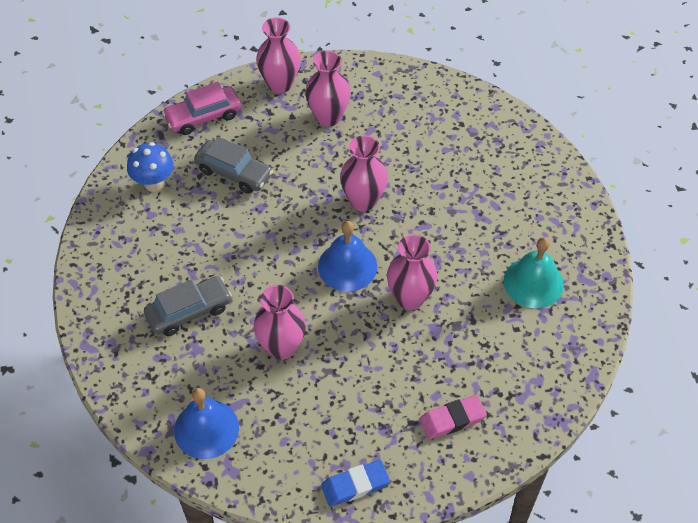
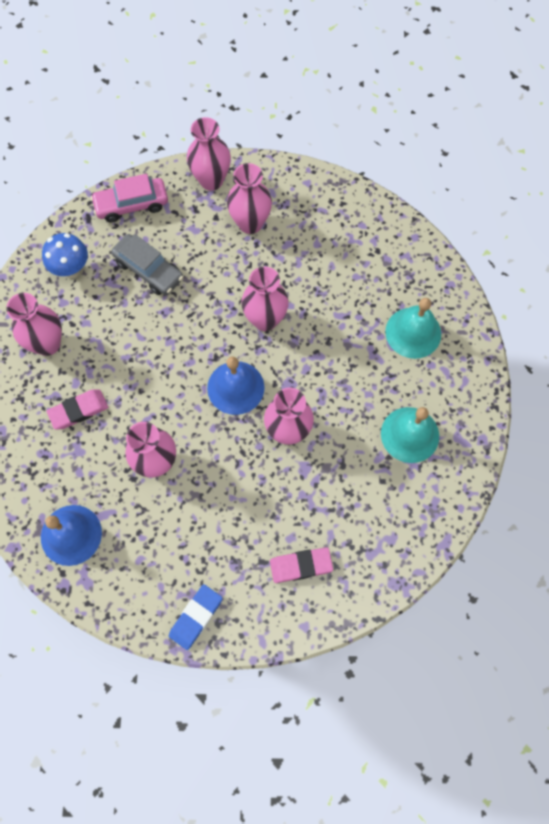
camera: 10 degrees right, 15 degrees up
grey car [144,276,232,336] -> pink eraser [46,389,108,430]
blue eraser [321,460,390,507] -> blue eraser turned 45 degrees counterclockwise [169,584,223,650]
none -> pink vase [6,293,62,356]
none -> turquoise bell [385,298,441,359]

